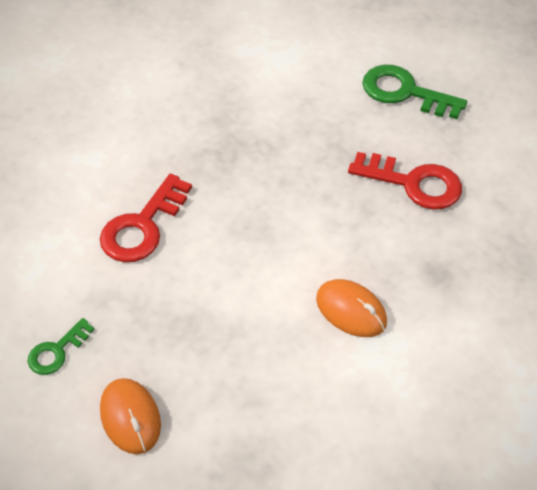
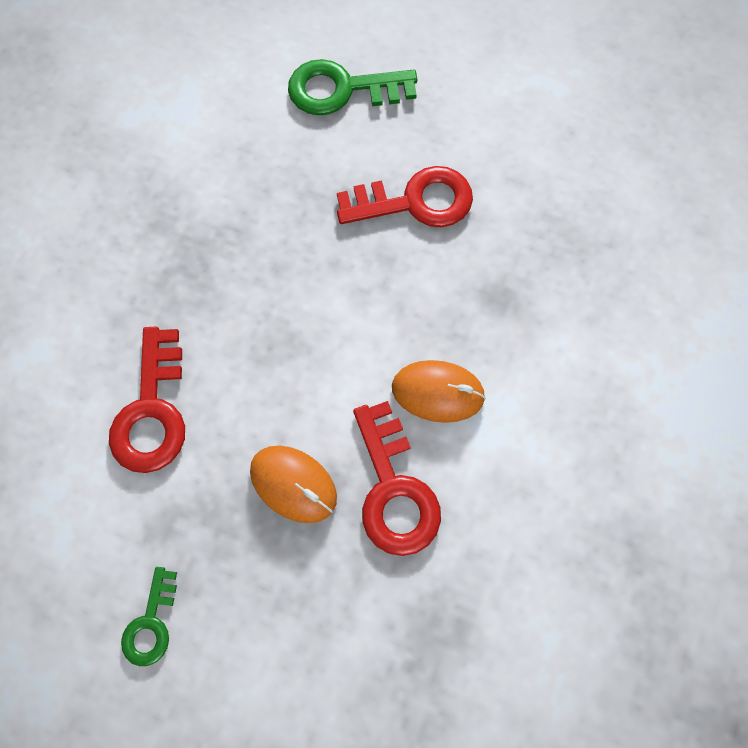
camera: 30 degrees left, 20 degrees up
orange mouse [100,378,161,454] -> orange mouse moved to [250,446,337,523]
none -> red key [353,401,441,556]

